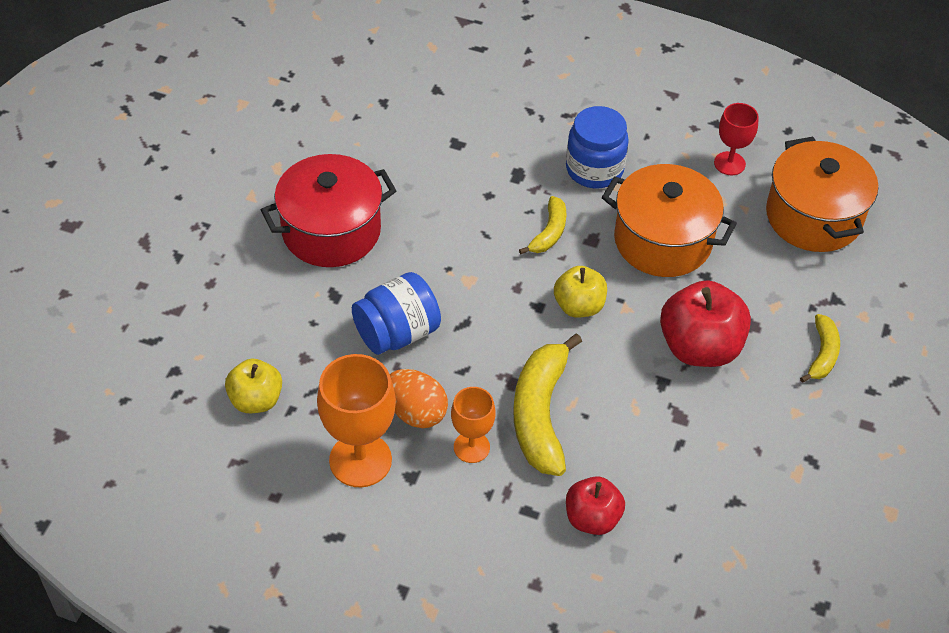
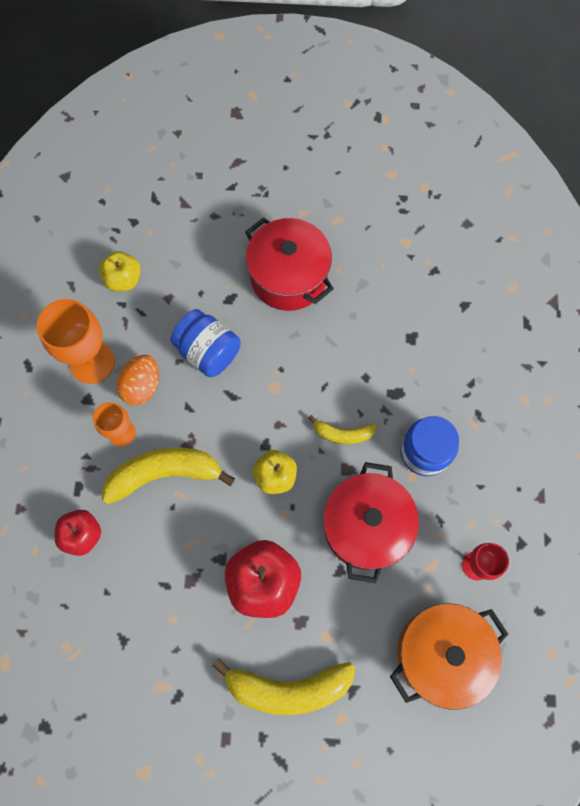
camera: 75 degrees right, 20 degrees up
orange pot [602,164,737,277] -> red pot [323,462,419,584]
yellow banana [800,314,840,383] -> yellow banana [212,658,355,715], size x1.86

